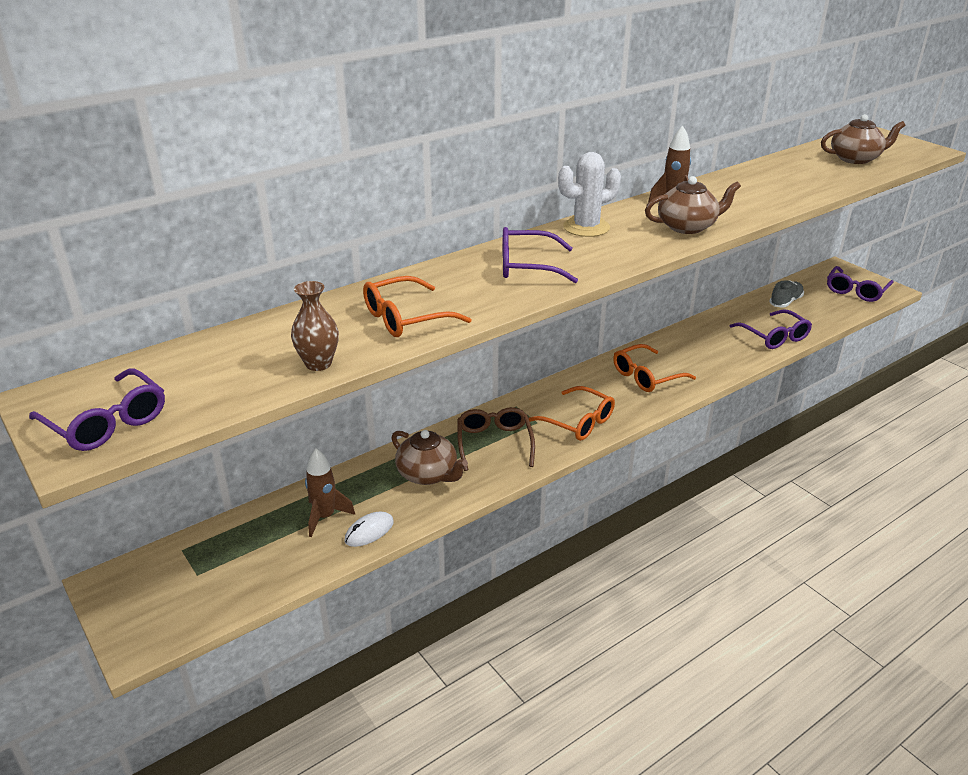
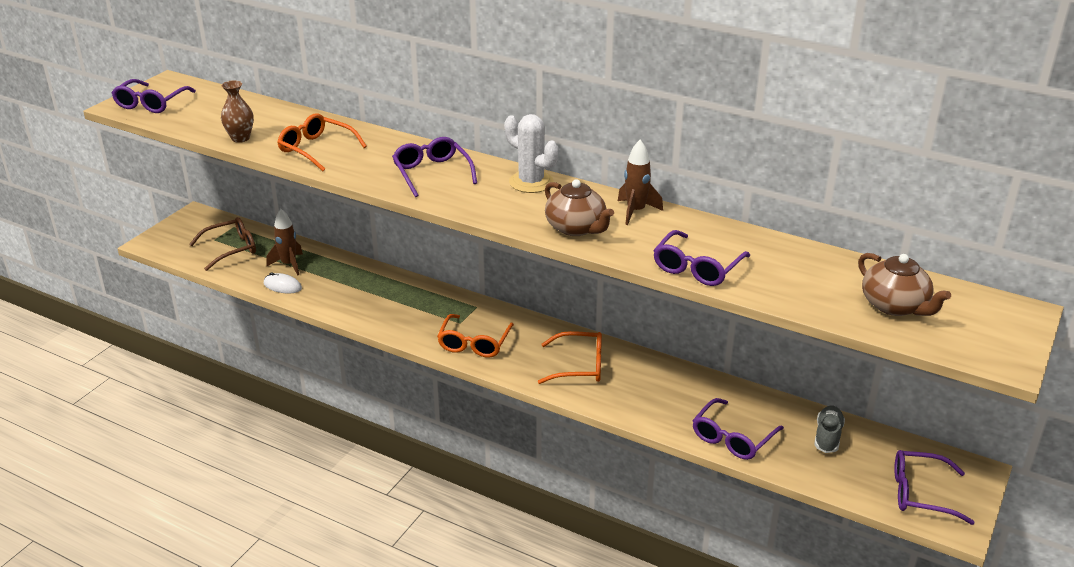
camera: 65 degrees right, 0 degrees up
brown teapot [391,430,468,485] -> none
brown glasses [457,407,535,471] -> brown glasses moved to [189,217,256,271]
orange glasses [613,344,696,392] -> orange glasses turned 150 degrees clockwise [538,331,602,384]
grey shoe [769,280,804,308] -> grey shoe turned 90 degrees counterclockwise [815,405,845,453]
none -> purple glasses [653,230,750,286]

